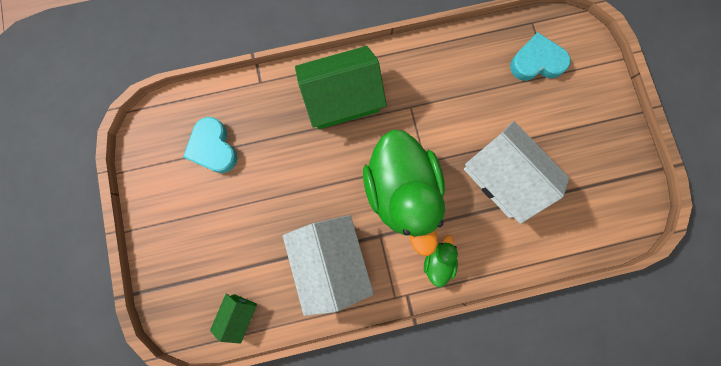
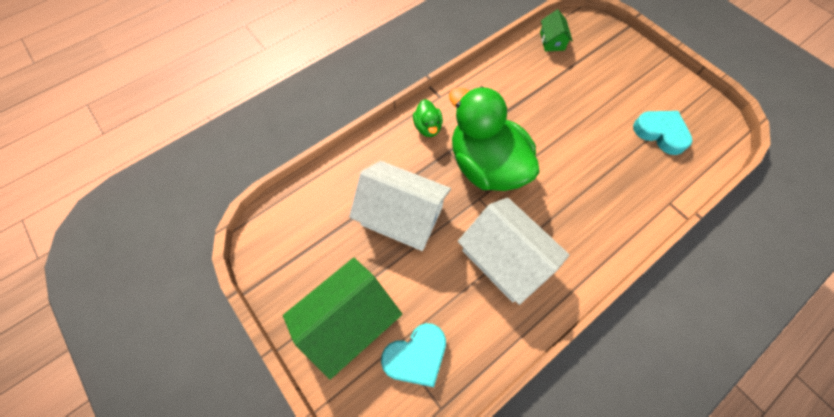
camera: 155 degrees right, 15 degrees down
white house [283,215,374,316] -> white house moved to [458,197,569,305]
green house [295,46,387,129] -> green house moved to [283,258,402,379]

